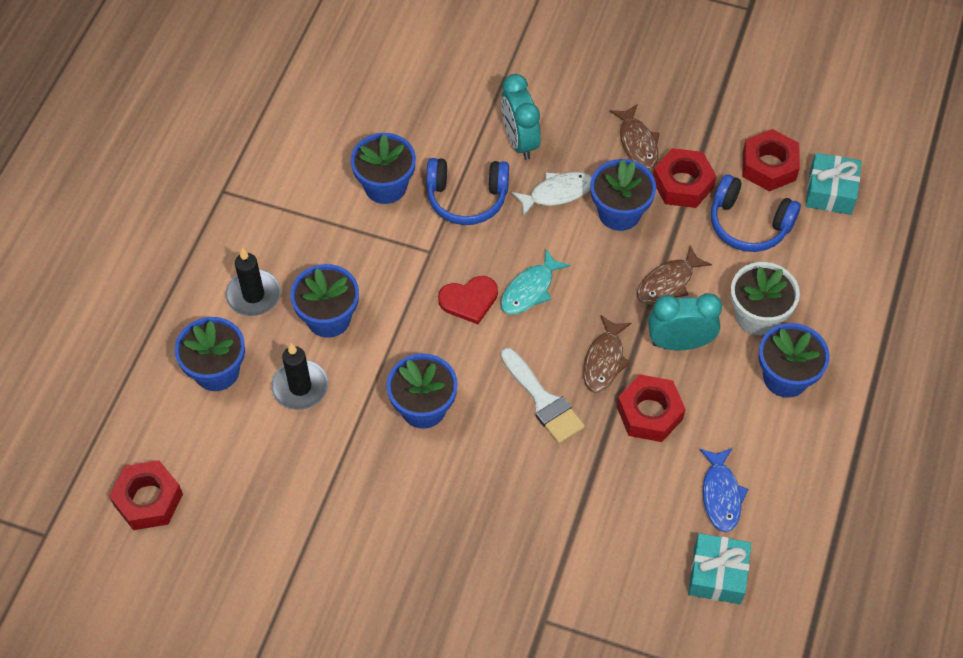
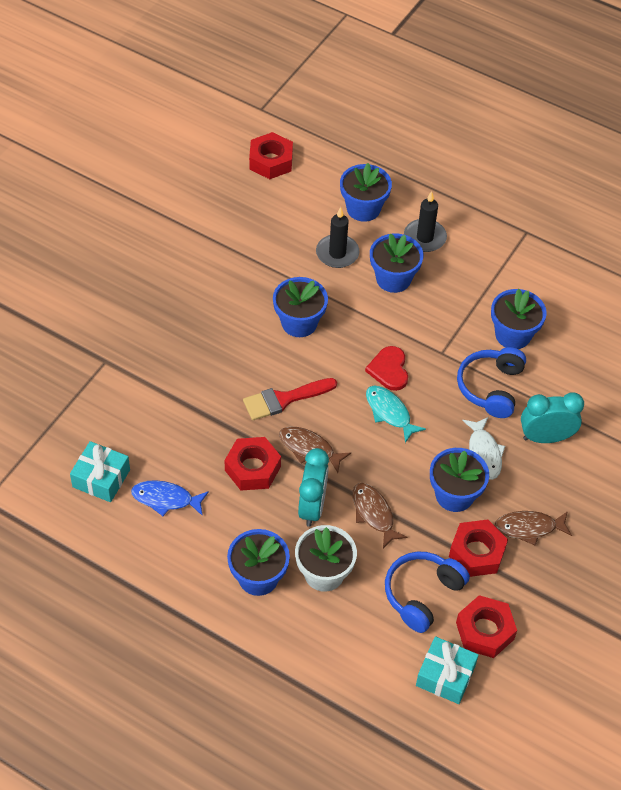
camera: 100 degrees right, 5 degrees down
white brush [501,348,585,444] -> red brush [243,378,337,420]

